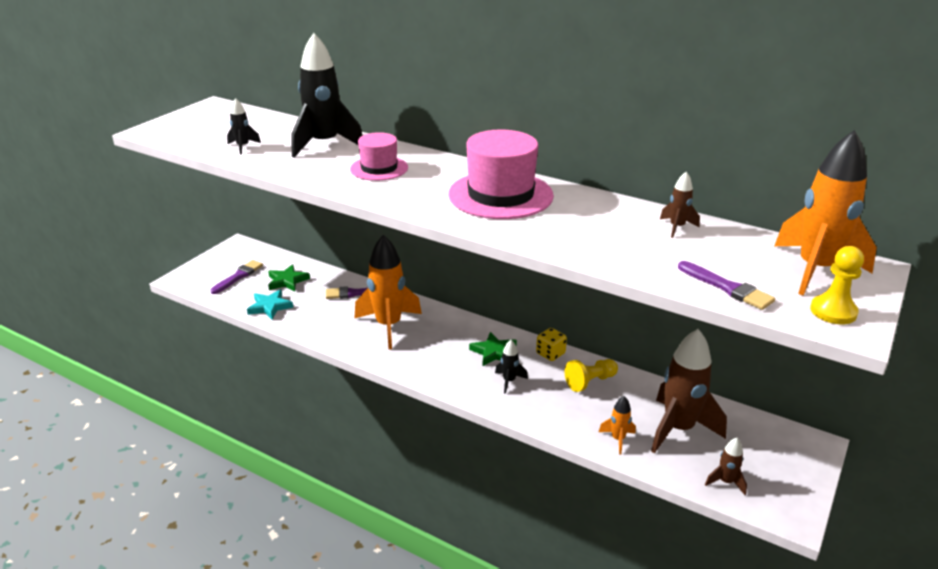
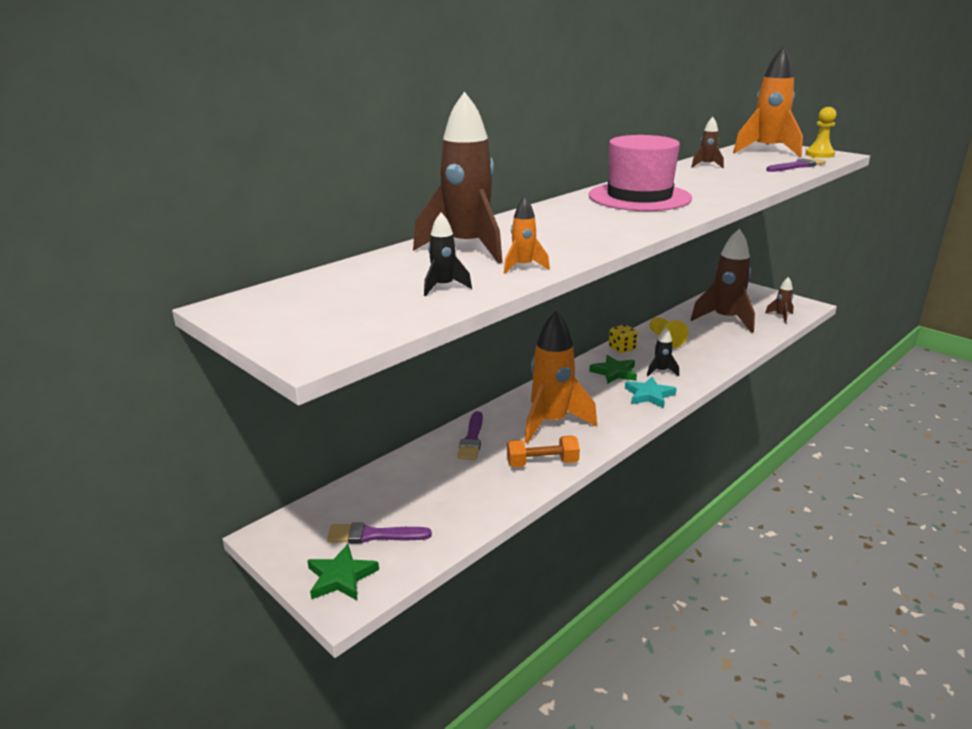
camera: 75 degrees left, 5 degrees down
purple brush [211,260,263,294] -> purple brush turned 45 degrees counterclockwise [327,523,432,543]
turquoise star [247,290,293,320] -> turquoise star moved to [625,377,677,408]
green star [268,264,310,292] -> green star moved to [307,544,379,600]
black rocket [291,33,362,157] -> brown rocket [413,91,502,263]
pink hat [350,132,408,181] -> none
orange rocket [599,396,636,455] -> orange rocket moved to [504,196,550,274]
none -> orange dumbbell [507,436,580,467]

